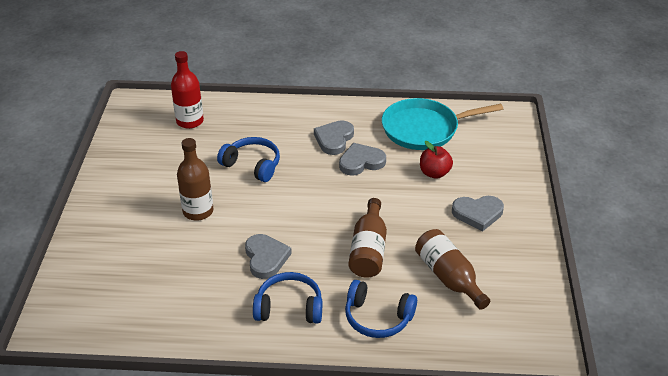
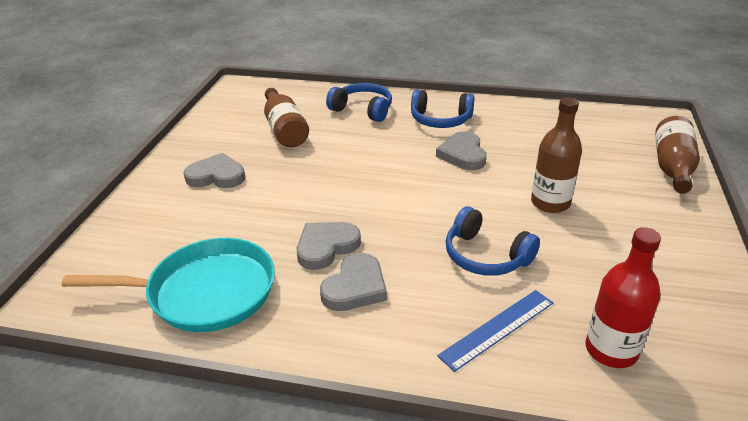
camera: 170 degrees left, 5 degrees down
grey heart [339,143,386,176] -> grey heart turned 150 degrees clockwise [297,222,361,270]
brown bottle [348,198,387,278] -> brown bottle moved to [655,116,700,194]
red apple [420,141,453,179] -> none
none -> blue ruler [437,290,553,372]

